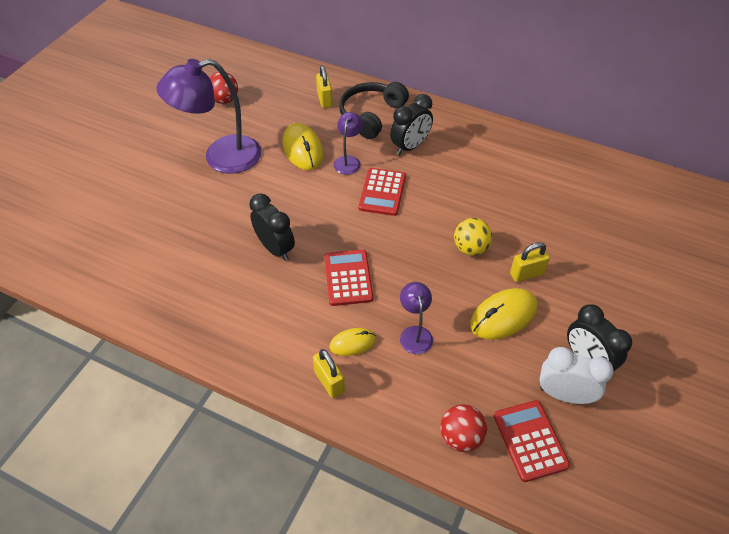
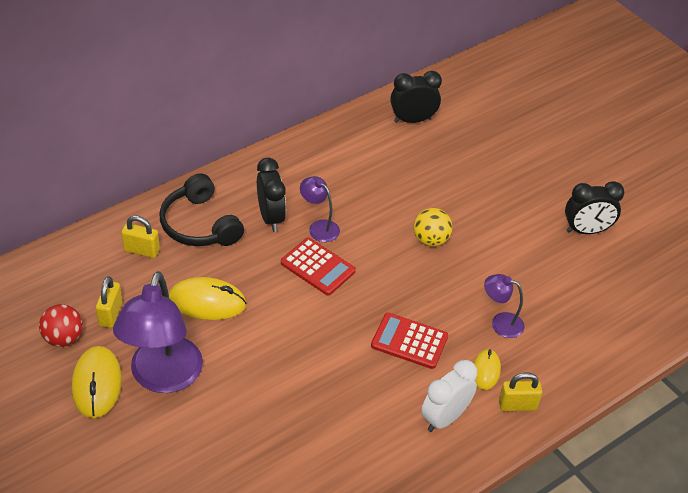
camera: 65 degrees left, 5 degrees down
black clock [249,193,295,261] -> black clock moved to [390,71,442,123]
purple lamp [334,112,363,175] -> purple lamp moved to [300,176,340,242]
red ball [440,404,487,452] -> none
yellow mouse [470,288,537,340] -> yellow mouse moved to [72,346,122,418]
red calculator [494,400,570,482] -> none
yellow padlock [510,242,550,282] -> yellow padlock moved to [96,276,122,328]
white clock [539,347,614,404] -> white clock moved to [421,360,477,432]

